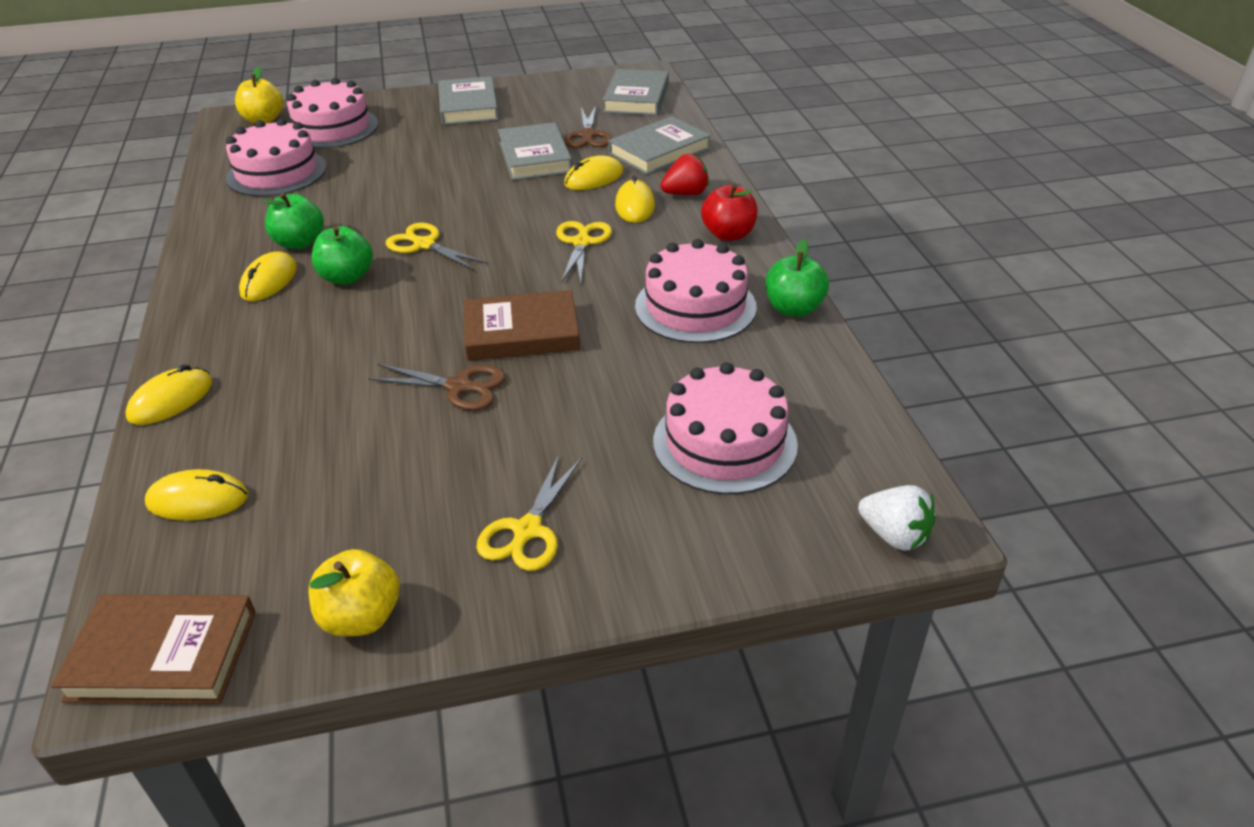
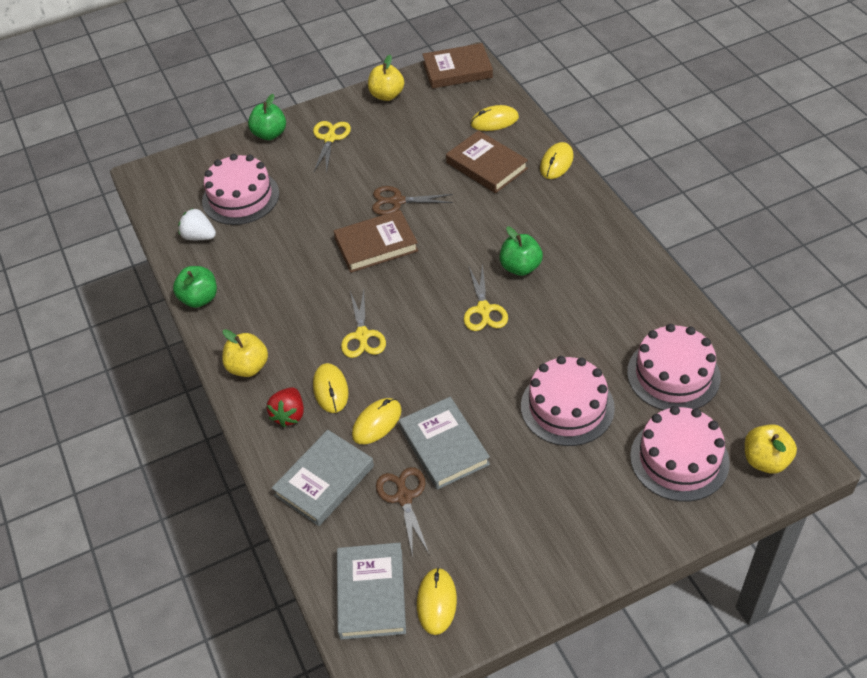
camera: 170 degrees right, 10 degrees up
yellow mouse [239,251,297,301] -> yellow mouse moved to [417,568,457,635]
green apple [262,193,324,249] -> green apple moved to [248,94,286,140]
yellow scissors [386,223,488,271] -> yellow scissors turned 60 degrees clockwise [464,263,508,331]
grey book [438,76,498,125] -> none
pink cake [635,239,757,343] -> pink cake moved to [521,356,615,446]
red strawberry [660,154,709,195] -> red strawberry turned 45 degrees counterclockwise [267,387,304,427]
red apple [701,184,758,241] -> yellow apple [222,329,268,377]
white strawberry [858,485,935,551] -> white strawberry moved to [178,208,216,240]
none -> brown book [446,130,528,193]

